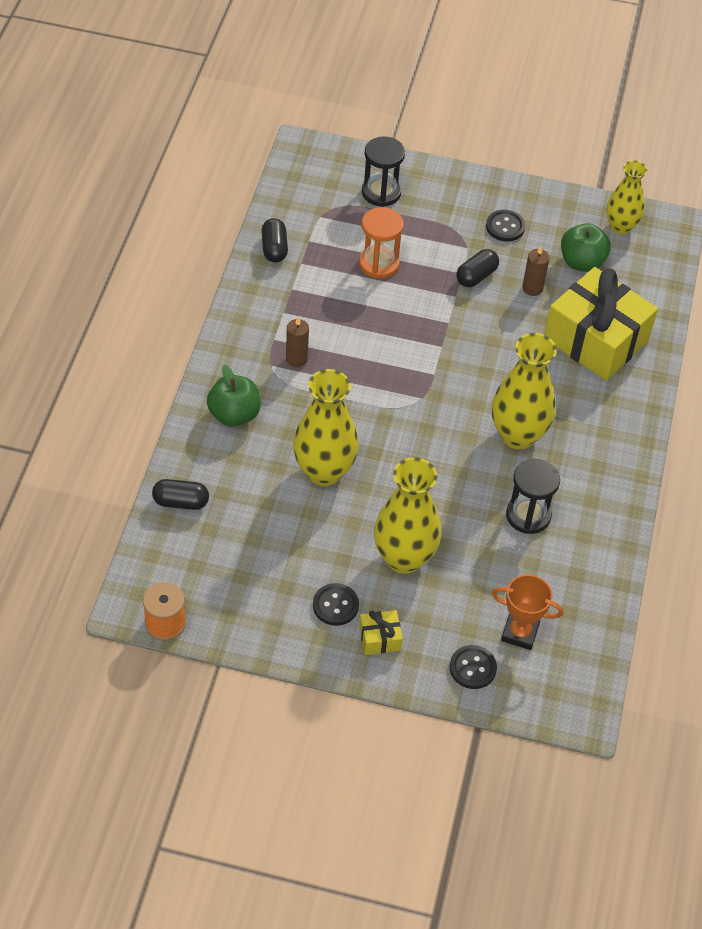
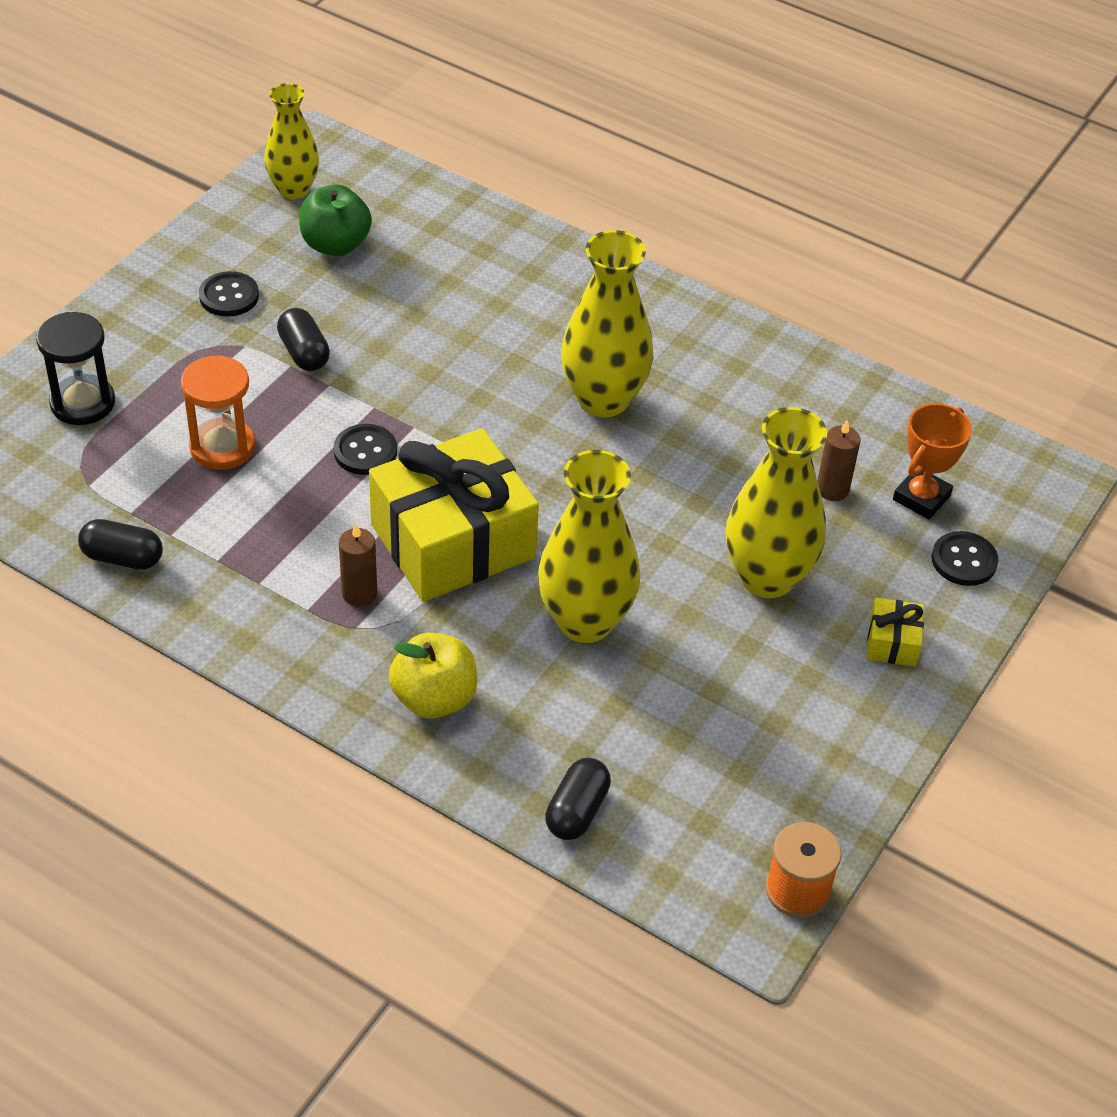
camera: 70 degrees left, 5 degrees down
green apple [207,364,260,427] -> yellow apple [389,633,477,718]
black button [313,583,359,626] -> black button moved to [333,424,397,475]
black hourglass [506,459,560,534] -> none
brown candle [522,246,550,296] -> brown candle moved to [817,420,861,501]
yellow gift [544,267,658,381] -> yellow gift moved to [369,428,539,602]

